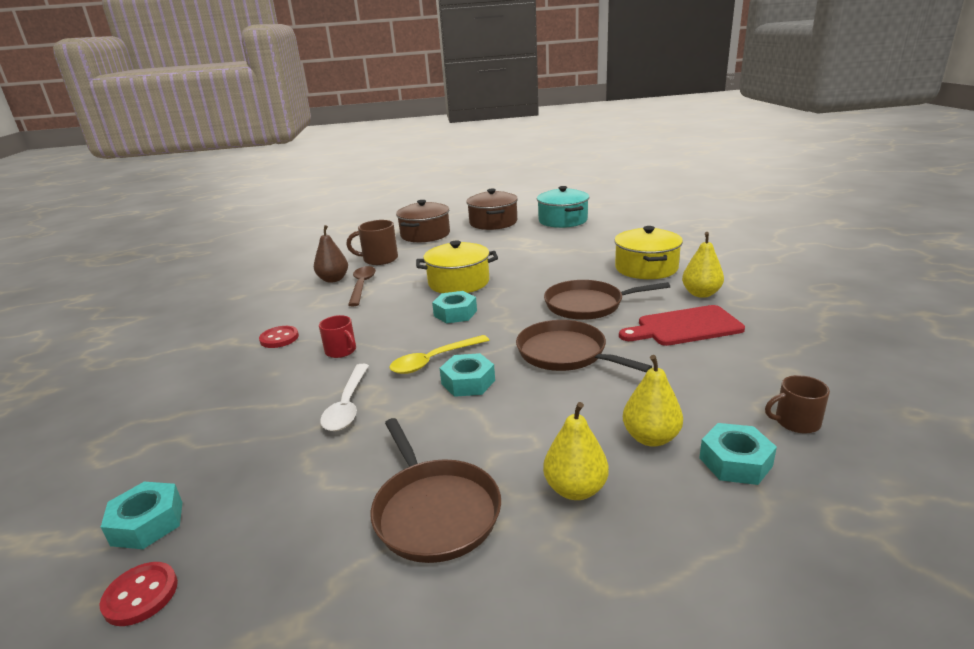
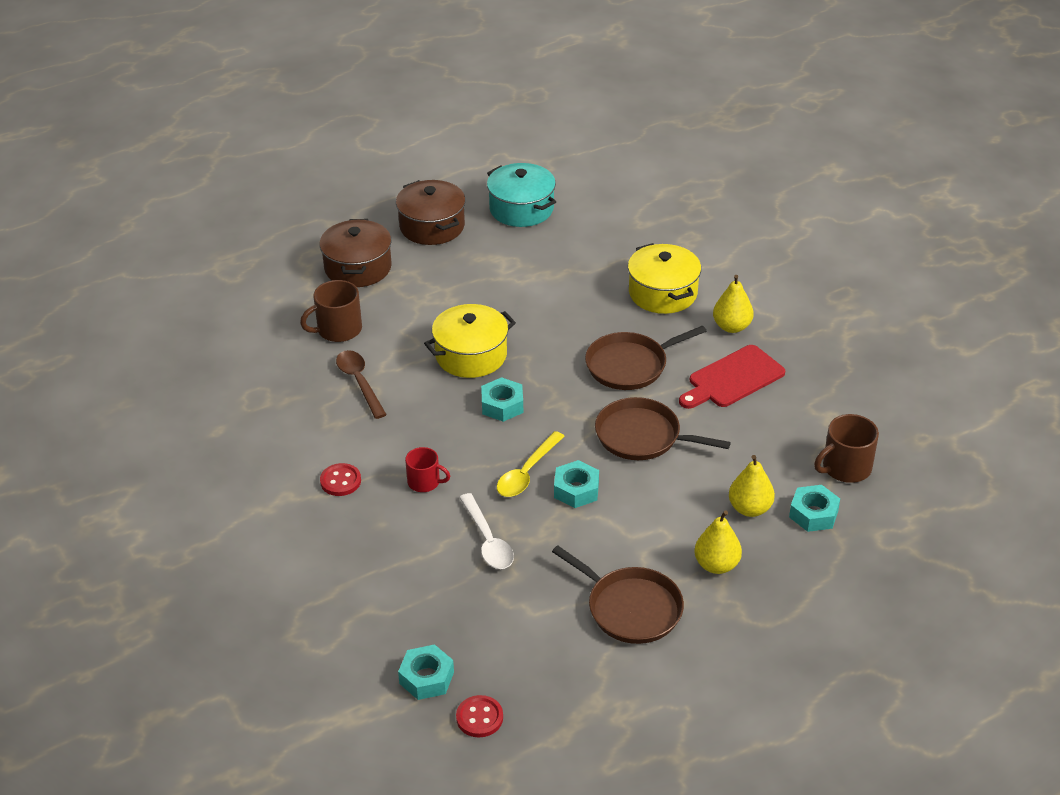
camera: 25 degrees left, 15 degrees up
brown pear [314,225,348,283] -> none
brown mug [765,375,830,434] -> brown mug [814,414,879,483], size x1.52

